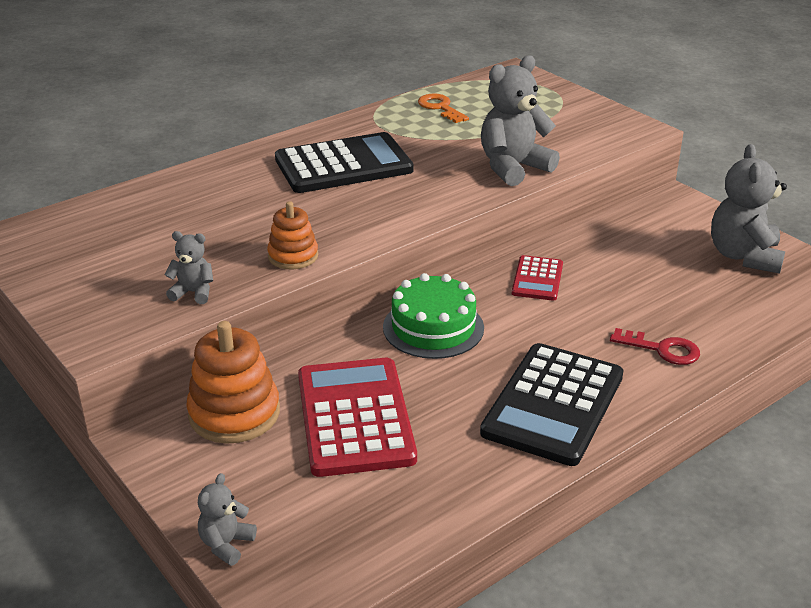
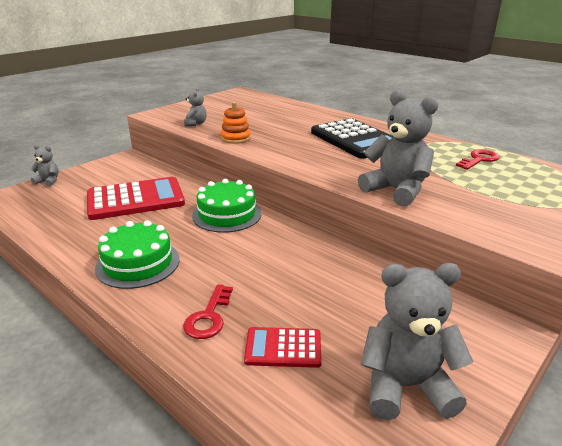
camera: 80 degrees right, 5 degrees down
orange stacking toy [186,321,280,444] -> none
orange key [418,93,469,123] -> red key [456,149,500,170]
black calculator [480,343,624,466] -> green cake [95,220,180,289]
red calculator [512,255,563,301] -> red calculator moved to [244,327,322,368]

